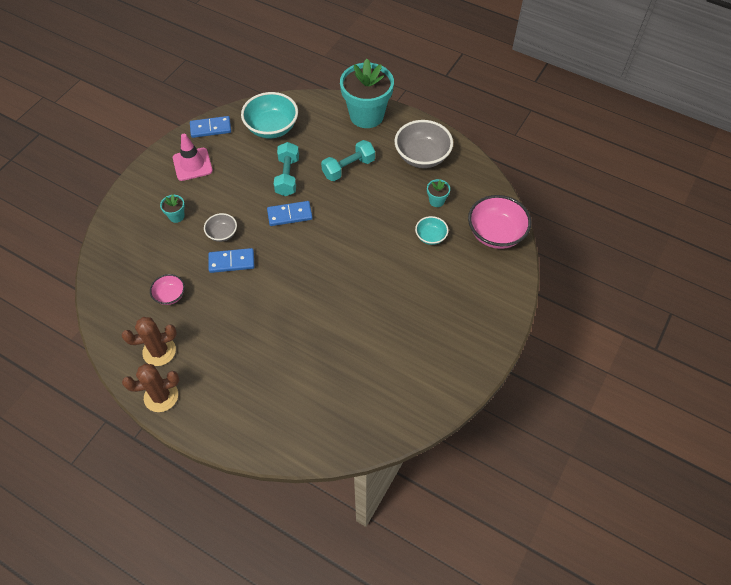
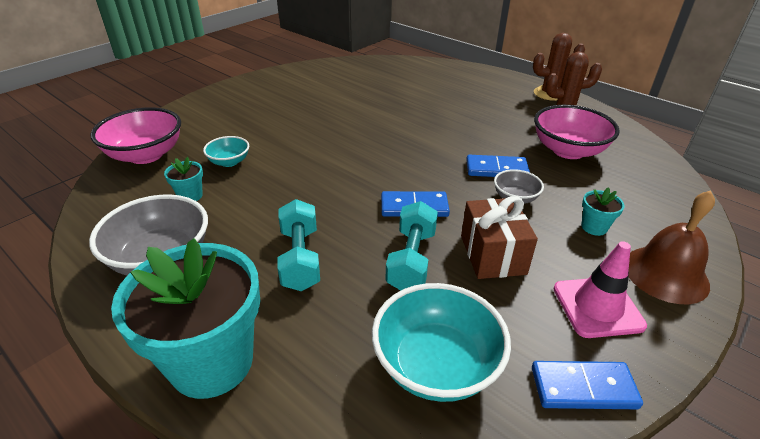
camera: 170 degrees left, 20 degrees down
pink bowl [150,274,185,305] -> pink bowl [534,105,620,159], size x1.88
turquoise dumbbell [321,140,375,181] -> turquoise dumbbell turned 75 degrees counterclockwise [277,199,320,291]
none -> brown gift [461,196,538,279]
none -> brown bell [628,190,715,304]

